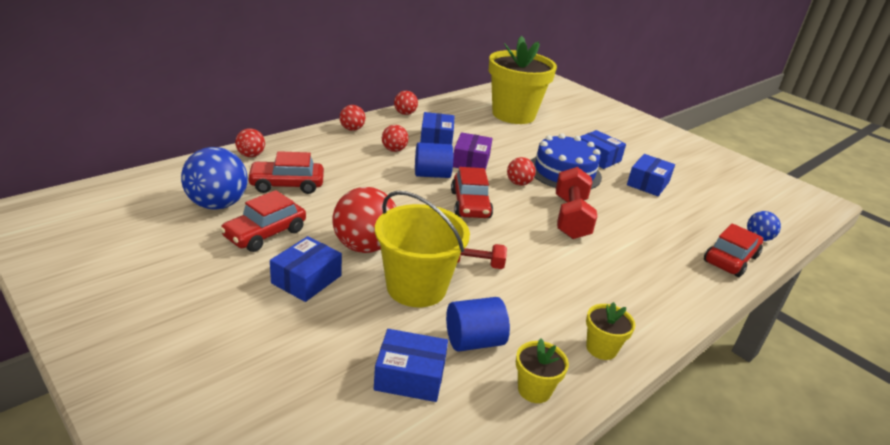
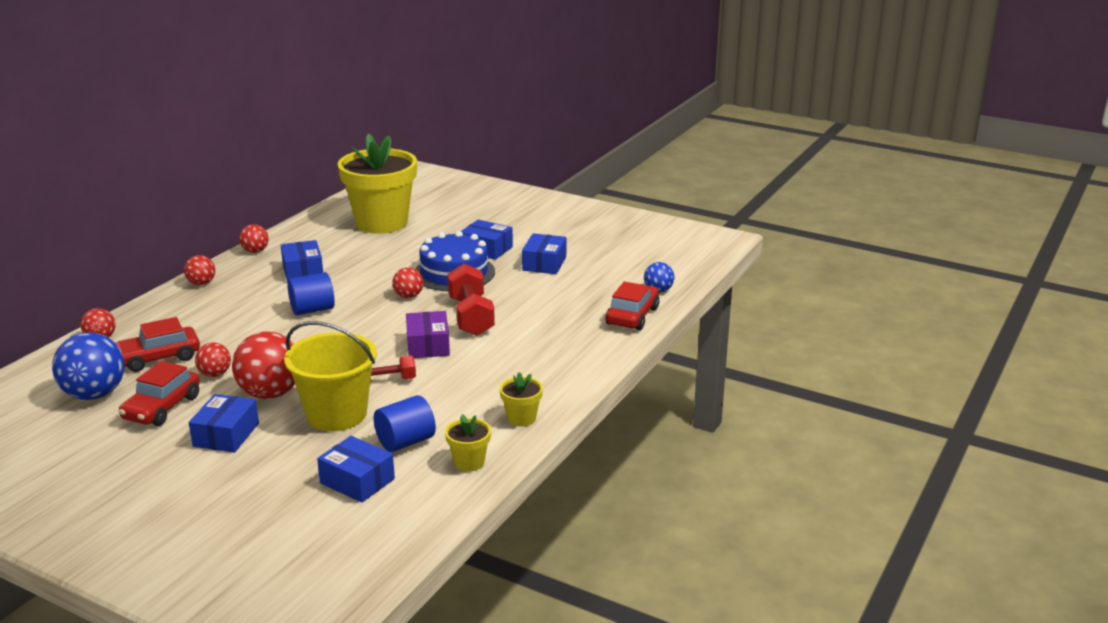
camera: 15 degrees left, 5 degrees down
blue box [374,329,448,402] -> blue box turned 45 degrees clockwise [317,436,395,503]
red ball [382,125,408,152] -> red ball moved to [195,342,231,377]
red car [451,167,493,218] -> none
purple box [453,132,493,170] -> purple box moved to [406,311,450,358]

